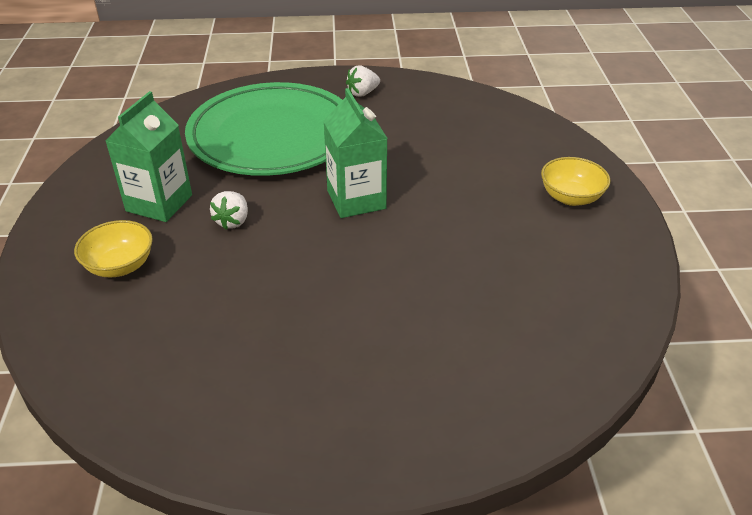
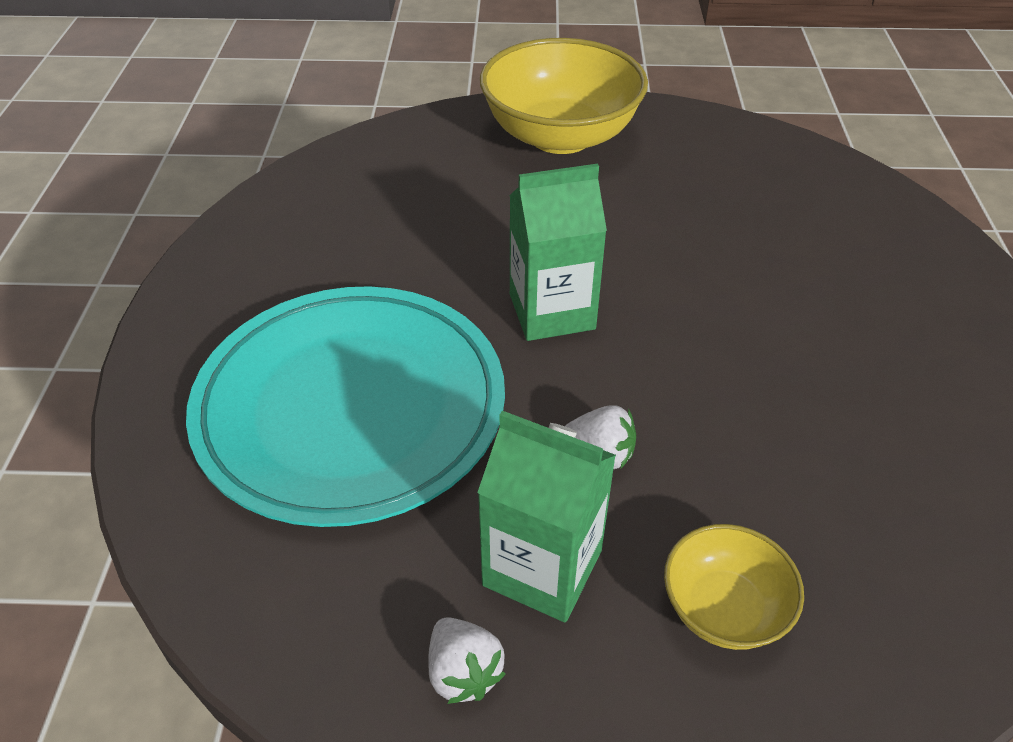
camera: 85 degrees left, 5 degrees up
green plate [185,82,342,176] -> turquoise plate [186,286,505,527]
white strawberry [346,65,380,97] -> white strawberry moved to [428,617,505,704]
yellow bowl [541,157,610,206] -> yellow bowl [480,38,648,154], size x2.00

